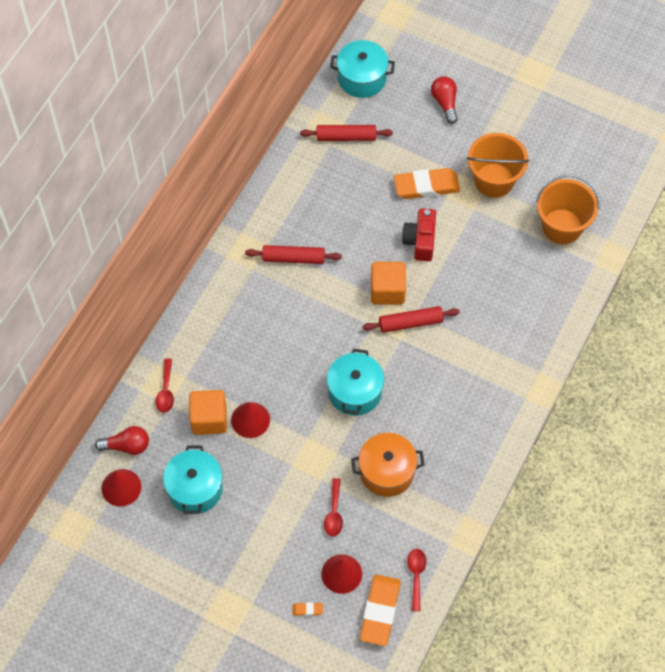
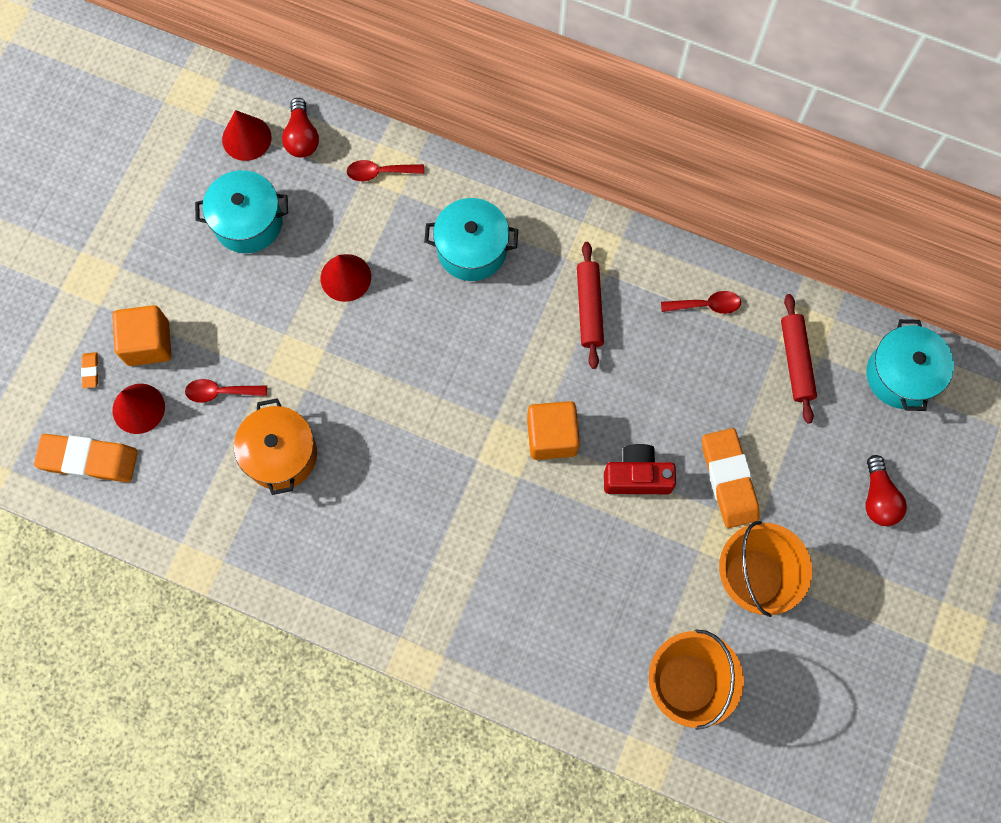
camera: 85 degrees right, 10 degrees up
orange cube [189,390,227,435] -> orange cube moved to [112,305,171,366]
turquoise pot [327,349,384,416] -> turquoise pot moved to [424,198,518,281]
red rolling pin [363,306,460,333] -> none
red spoon [407,549,426,611] -> red spoon moved to [661,291,741,314]
red light bulb [431,76,458,124] -> red light bulb turned 105 degrees clockwise [865,455,907,526]

